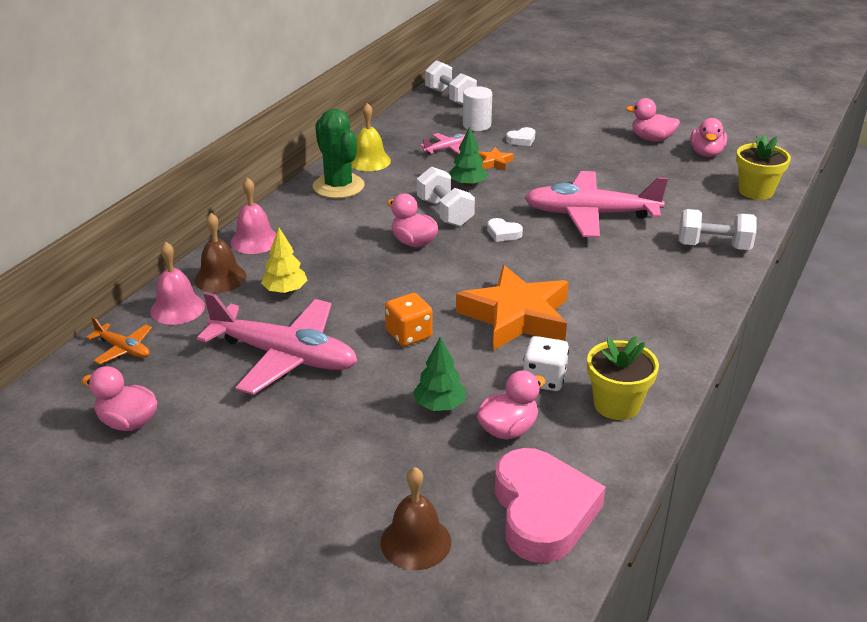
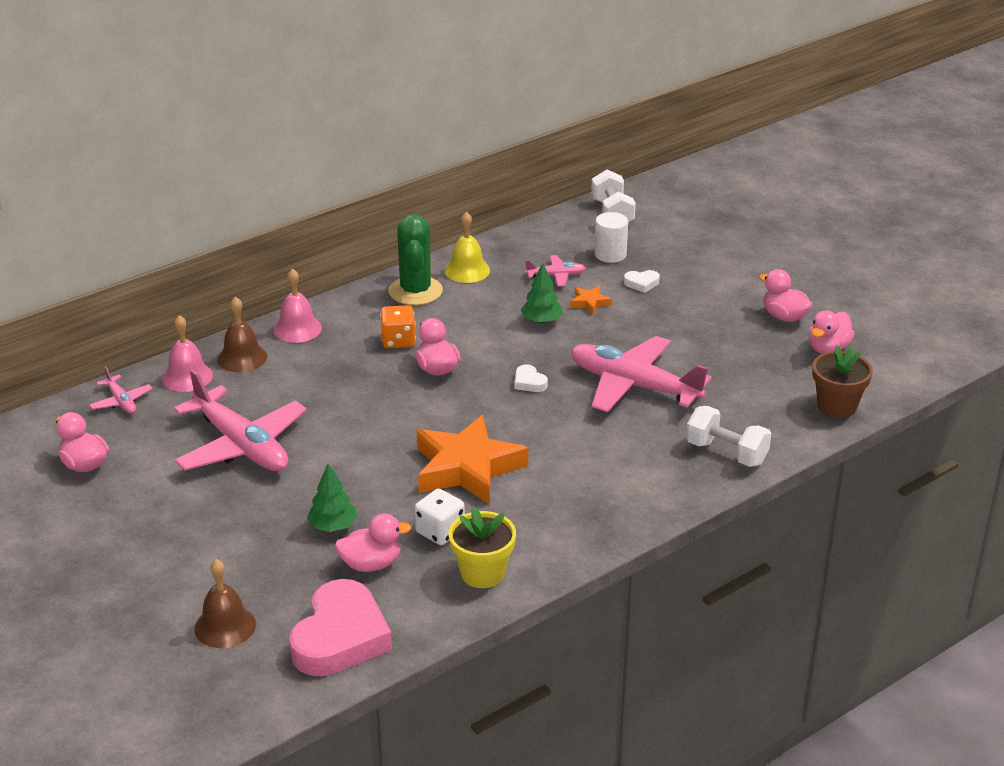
camera: 25 degrees right, 0 degrees up
orange plane [86,317,152,364] -> pink plane [89,366,153,414]
yellow tree [261,228,307,294] -> none
orange dice [385,293,433,346] -> orange dice moved to [380,305,416,348]
white dumbbell [417,166,475,227] -> none
yellow flower pot [736,135,791,200] -> brown flower pot [812,345,873,418]

